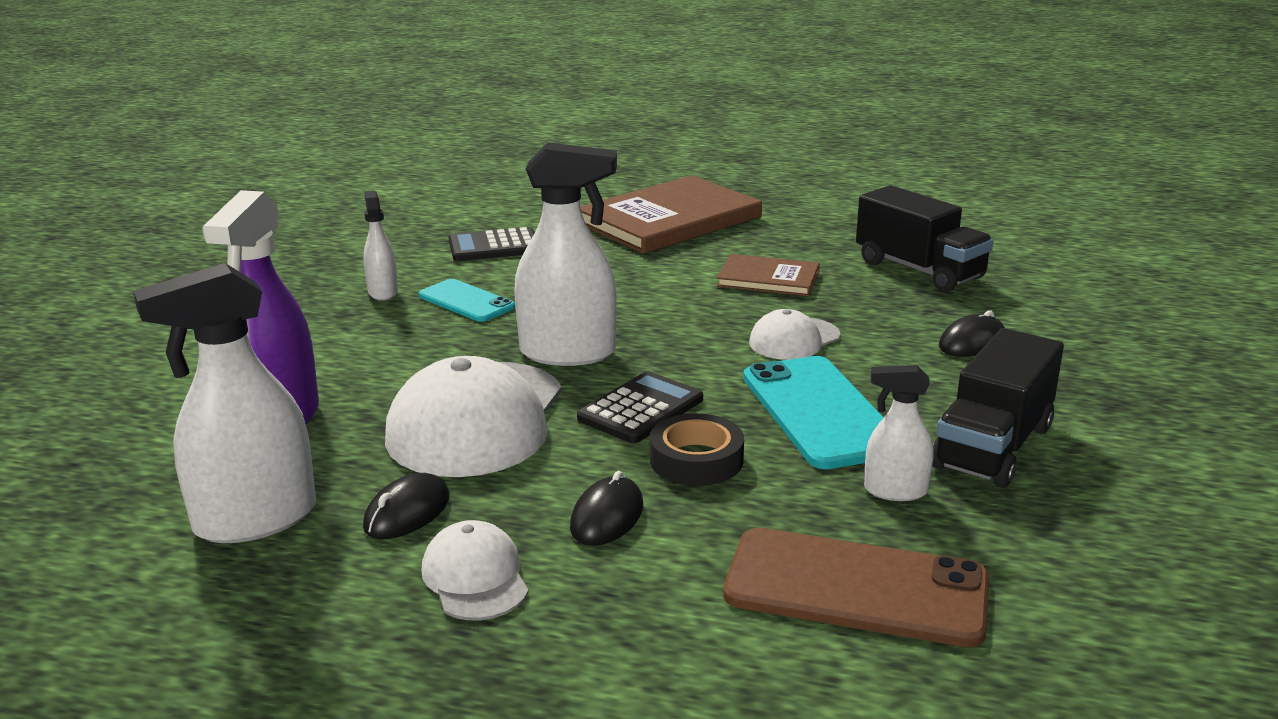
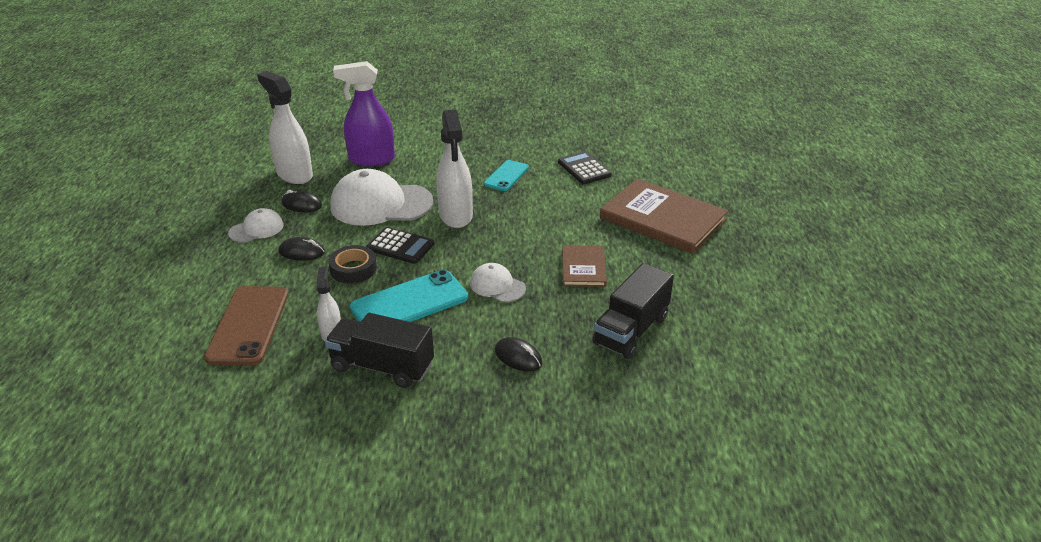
camera: 75 degrees right, 10 degrees up
white spray bottle [363,191,398,301] -> none

